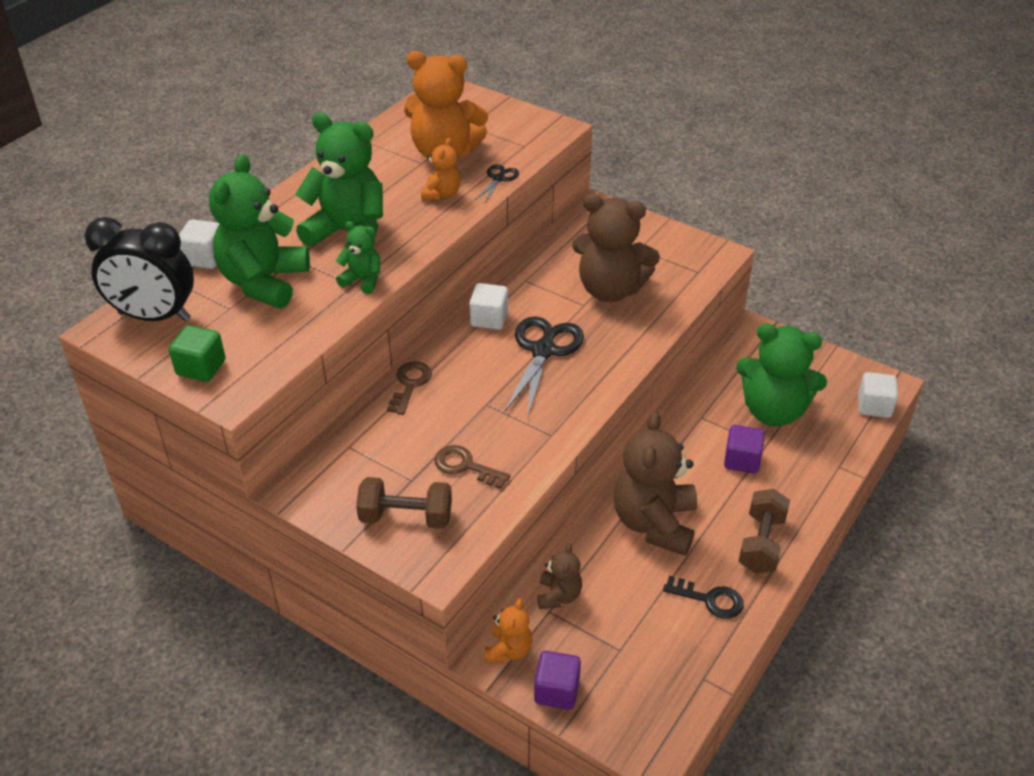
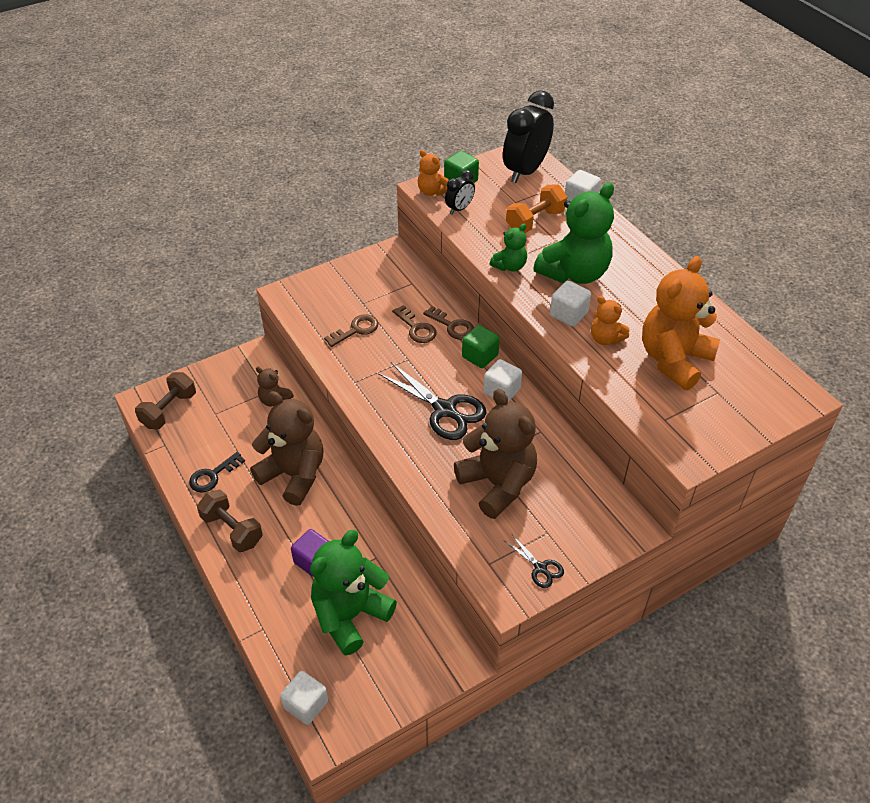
camera: 115 degrees right, 5 degrees up
green teddy bear [209,154,310,308] -> orange dumbbell [506,185,568,233]
brown dumbbell [356,477,452,529] -> brown dumbbell moved to [135,372,196,429]
black scissors [475,164,519,203] -> black scissors moved to [505,535,564,588]
orange teddy bear [485,598,533,663] -> orange teddy bear moved to [418,150,449,196]
purple cube [534,651,581,710] -> none
brown teddy bear [572,194,660,302] -> brown teddy bear turned 105 degrees clockwise [454,389,537,519]
none -> brown key [392,305,437,343]
none -> black clock [445,170,475,214]
none -> green cube [462,325,500,368]
none -> white cube [550,281,591,327]

